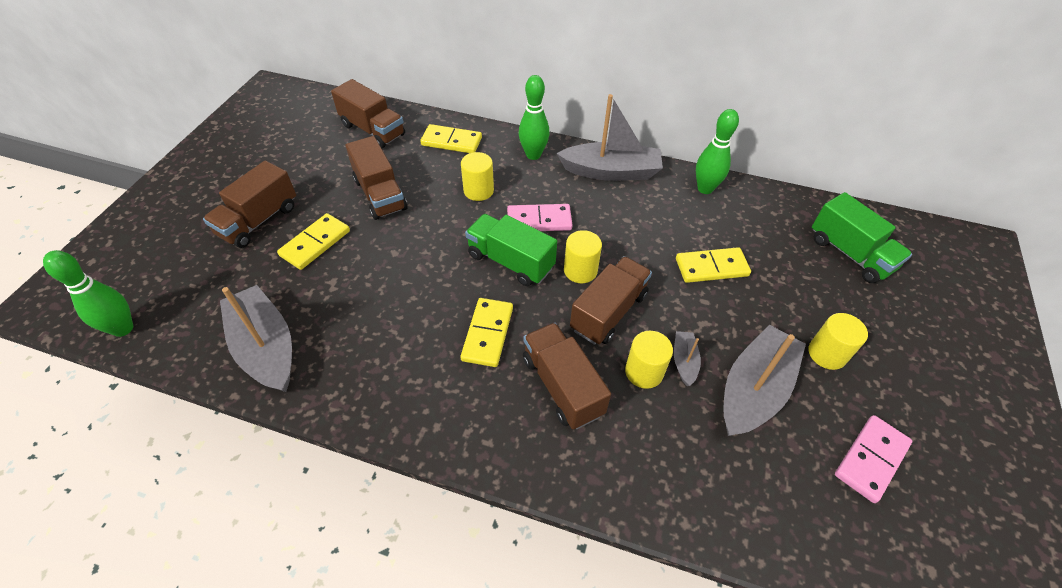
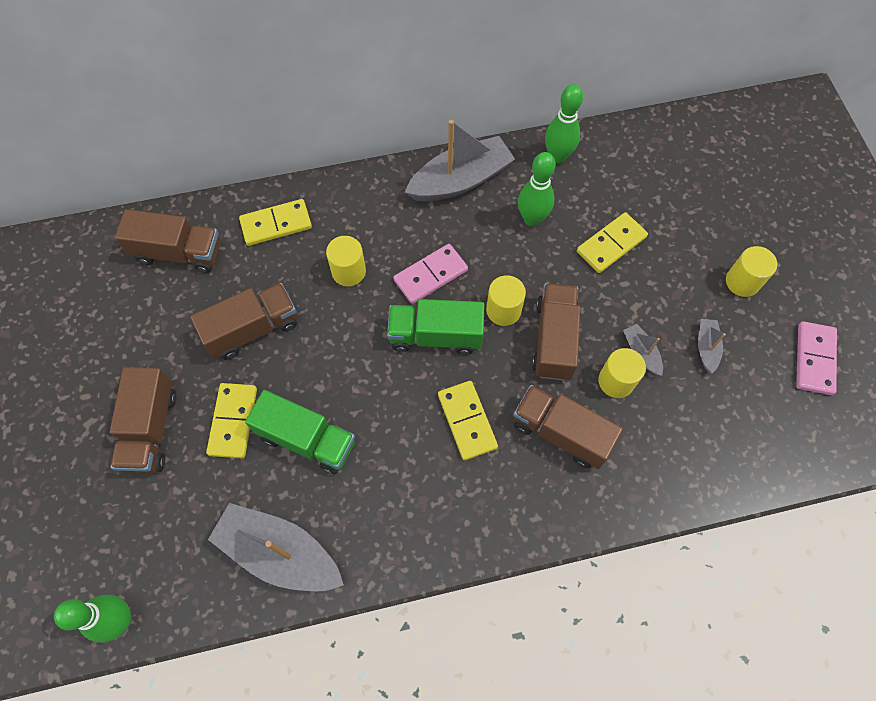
camera: 30 degrees left, 15 degrees up
brown truck [345,136,408,220] -> brown truck turned 60 degrees counterclockwise [190,283,297,360]
green bowling pin [519,75,549,160] -> green bowling pin moved to [518,152,555,226]
grey boat [723,325,806,436] -> grey boat [698,319,726,374], size x0.46
green truck [812,192,912,283] -> green truck moved to [245,390,355,474]

